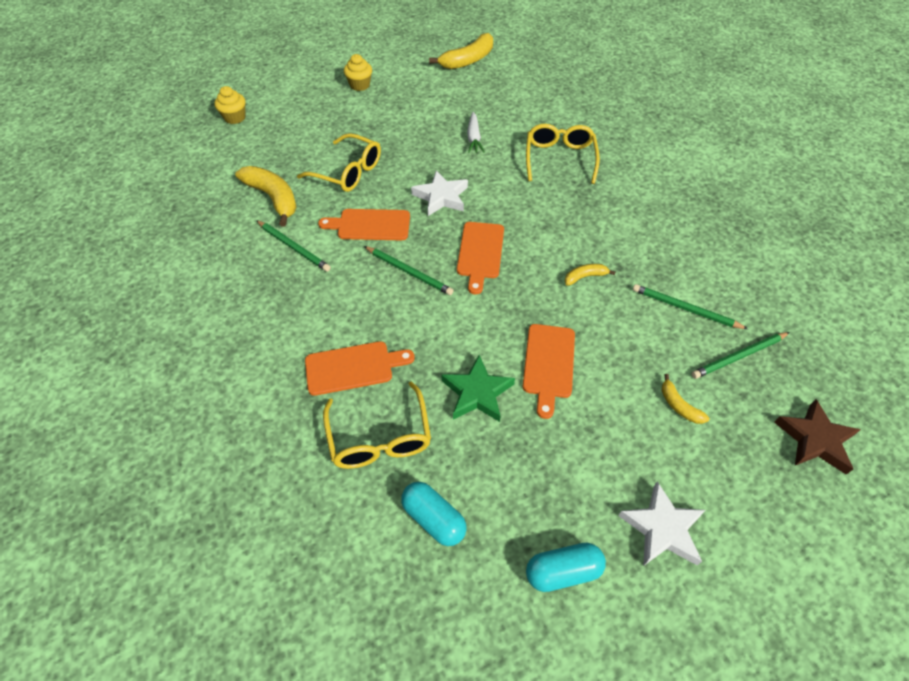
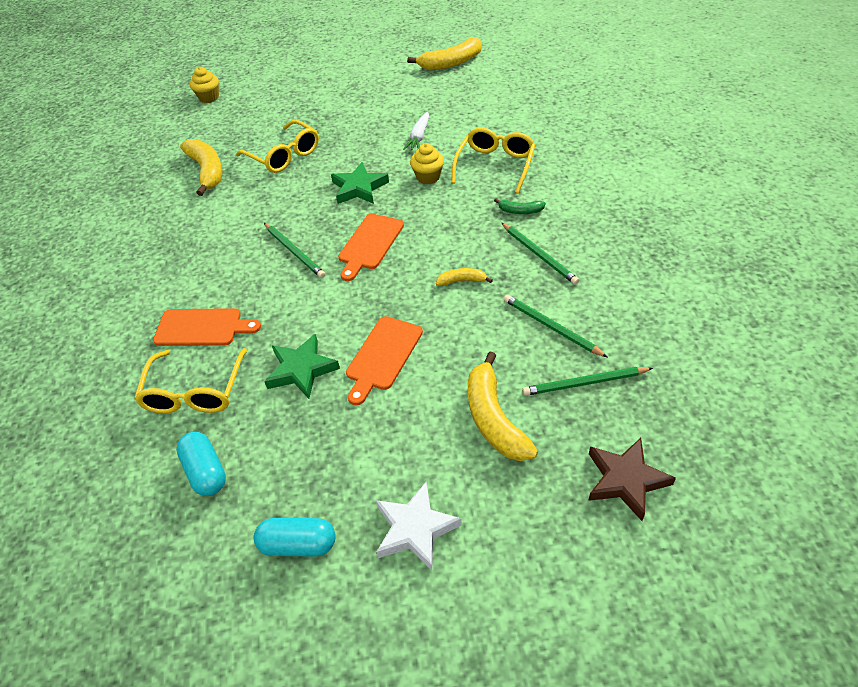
camera: 20 degrees right, 5 degrees down
green pencil [256,220,331,272] -> green pencil moved to [501,222,579,285]
orange cutting board [318,209,410,240] -> none
yellow cupcake [344,54,372,91] -> yellow cupcake moved to [410,143,444,184]
white star [411,170,468,216] -> green star [331,162,389,204]
yellow banana [662,374,709,424] -> yellow banana [468,352,538,461], size x1.99
none -> green banana [494,199,546,214]

